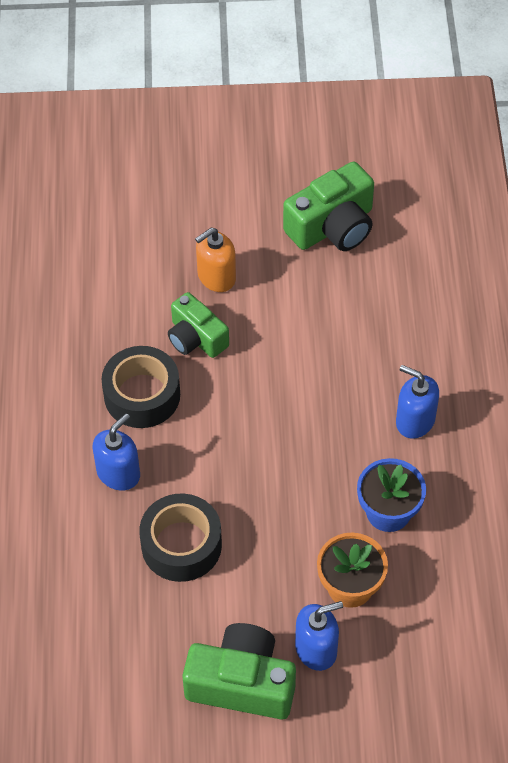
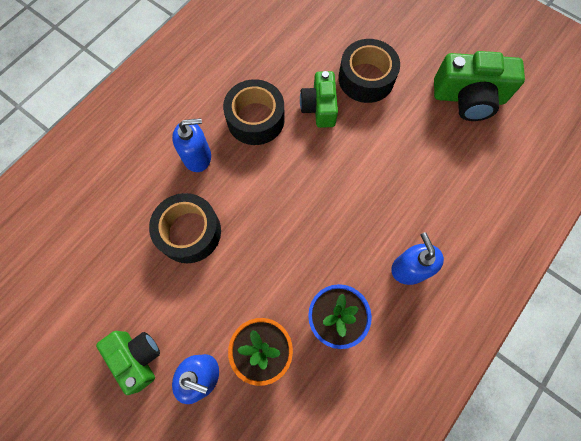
camera: 40 degrees right, 15 degrees up
green camera [182,623,296,719] -> green camera [96,331,160,395], size x0.66
orange soap dispenser [195,228,236,292] -> black tape [339,39,400,103]

